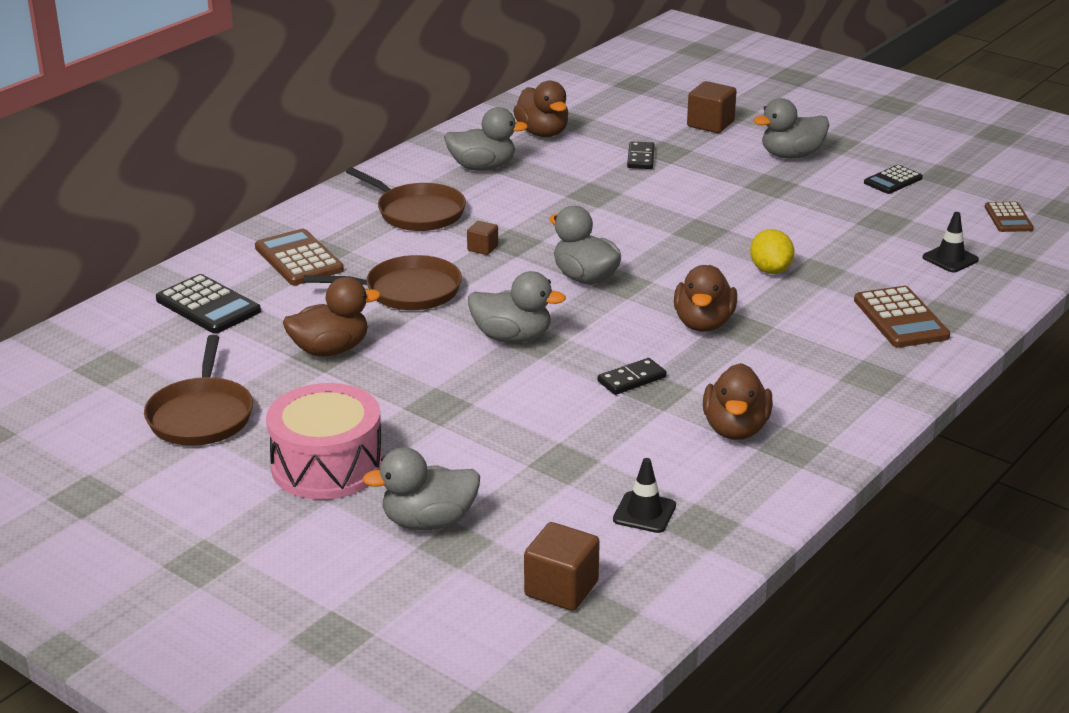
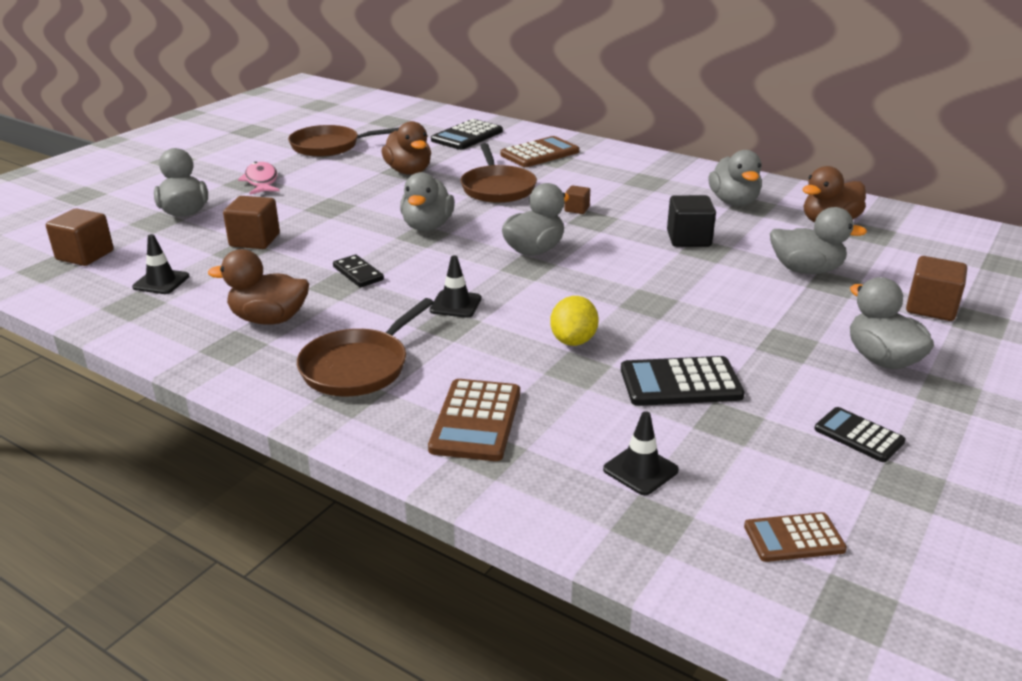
camera: 85 degrees right, 0 degrees up
pink drum [266,383,383,500] -> pink fish [238,162,280,195]
brown pan [346,167,466,231] -> brown pan moved to [297,298,434,396]
black domino [627,142,655,169] -> grey duck [770,207,867,274]
brown duck [674,265,737,331] -> black traffic cone [430,255,481,318]
yellow lemon [750,229,794,274] -> yellow lemon turned 60 degrees counterclockwise [550,296,599,346]
brown calculator [854,286,950,348] -> brown calculator turned 60 degrees counterclockwise [428,379,520,461]
none -> brown cube [223,196,280,249]
none -> black calculator [621,356,745,406]
none -> black cube [667,195,716,247]

